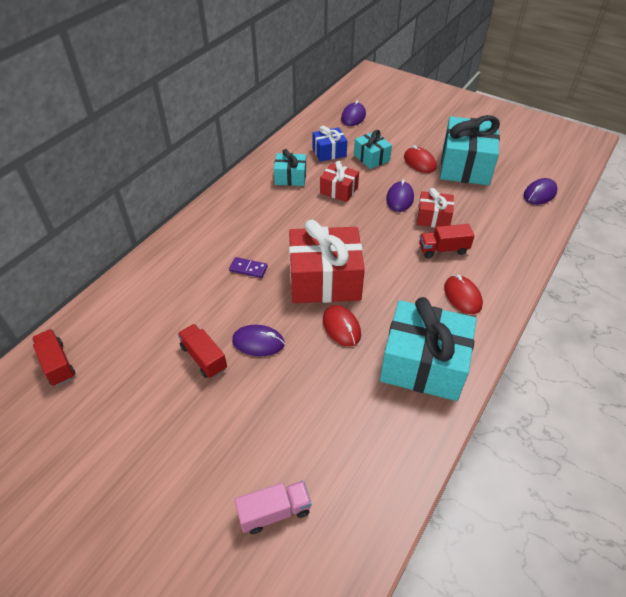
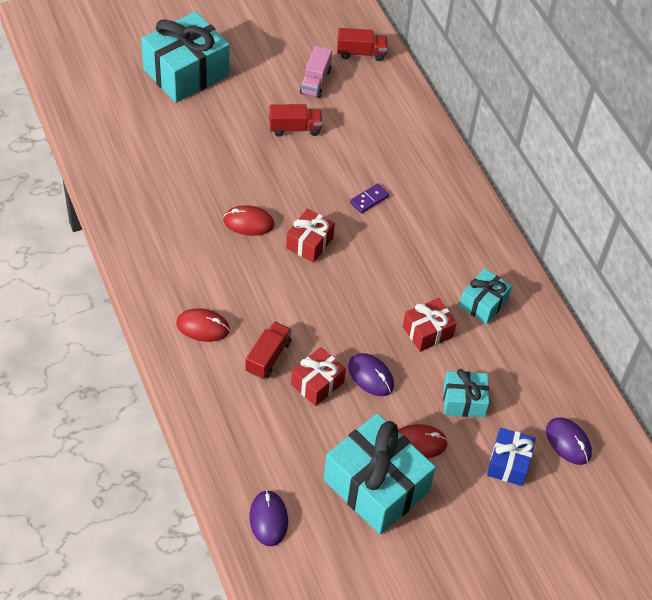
camera: 120 degrees right, 5 degrees up
purple mouse [232,325,285,356] -> none
pink truck [234,481,312,534] -> pink truck moved to [300,46,332,98]
red gift [289,220,365,303] -> red gift [286,209,335,263], size x0.53
blue gift [312,126,347,162] -> blue gift moved to [487,428,536,486]
turquoise gift [380,297,477,401] -> turquoise gift moved to [141,11,230,103]

